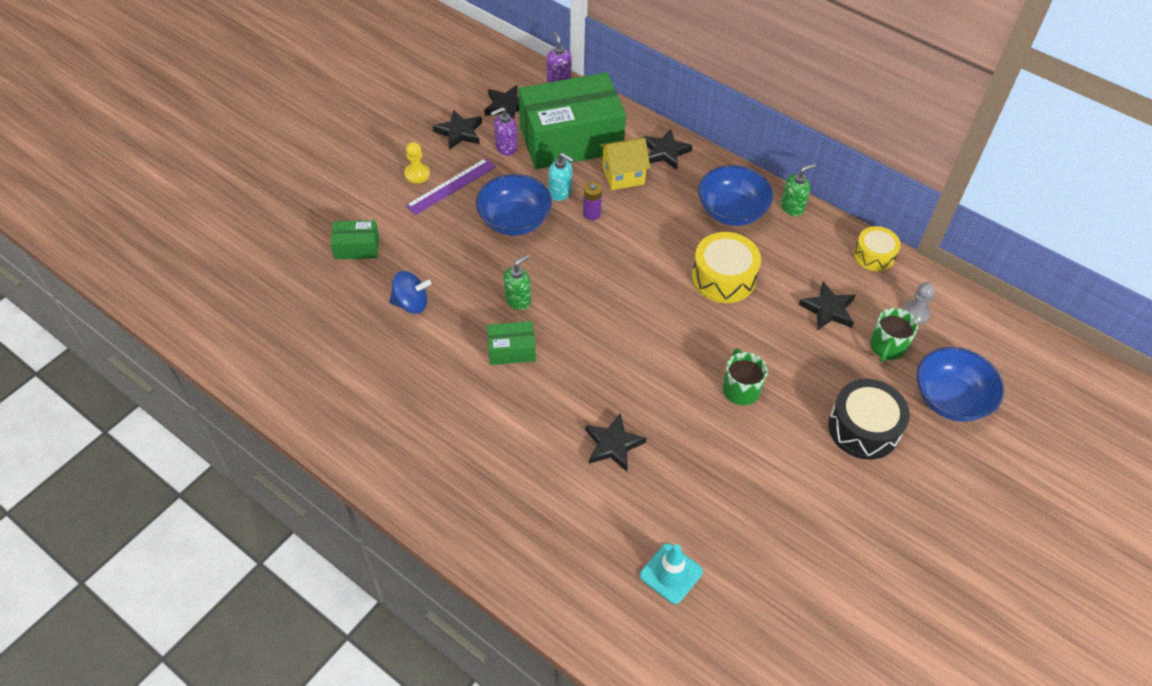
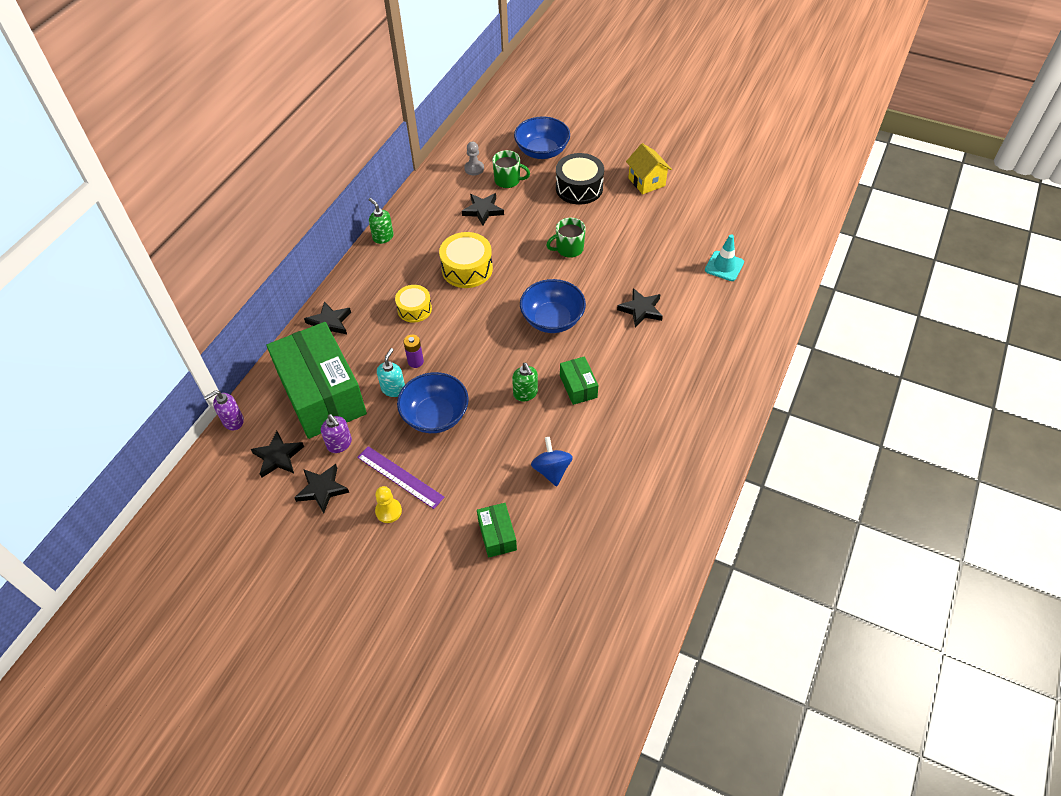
camera: 100 degrees left, 0 degrees up
green soap dispenser [503,254,531,310] -> green soap dispenser turned 150 degrees counterclockwise [512,363,538,401]
yellow house [600,138,650,190] -> yellow house moved to [626,143,672,194]
blue bowl [698,165,774,226] -> blue bowl moved to [520,279,586,333]
yellow drum [854,226,901,271] -> yellow drum moved to [395,285,432,323]

